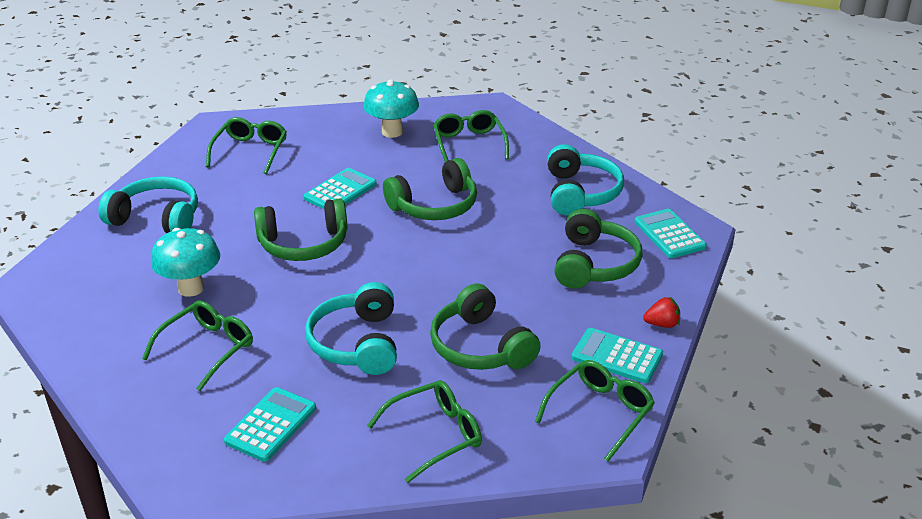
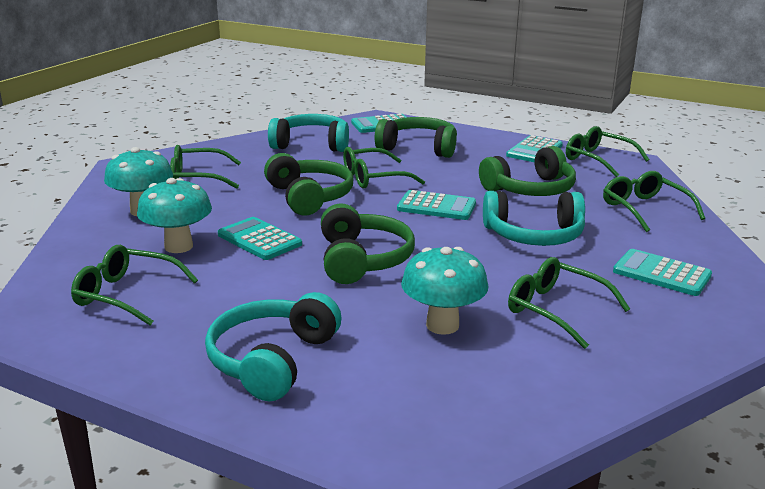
camera: 85 degrees left, 10 degrees down
red strawberry [643,297,680,328] -> none
none -> turquoise mushroom [137,178,212,253]
none -> green glasses [343,147,425,189]
none -> turquoise calculator [397,190,476,220]

